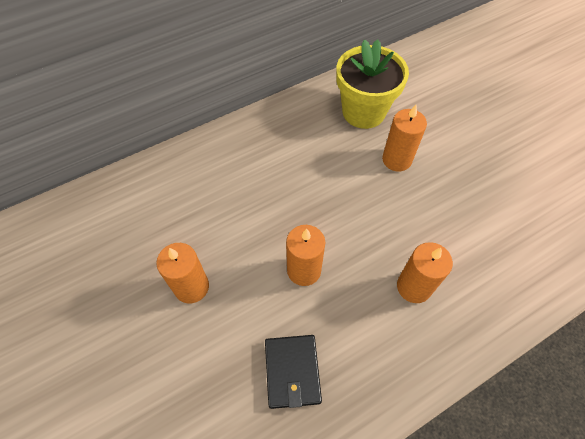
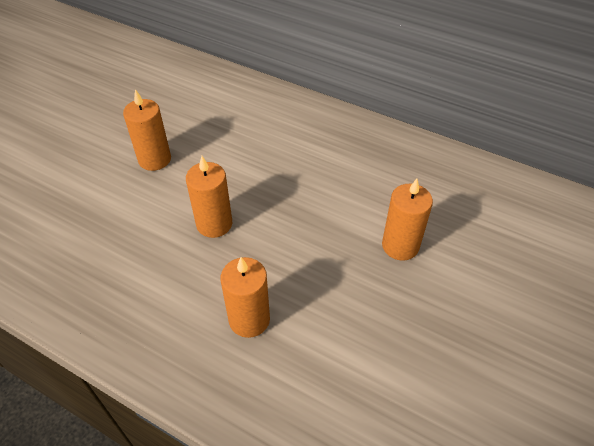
camera: 60 degrees right, 10 degrees down
black wallet [265,335,322,409] -> none
yellow flower pot [336,39,409,129] -> none

